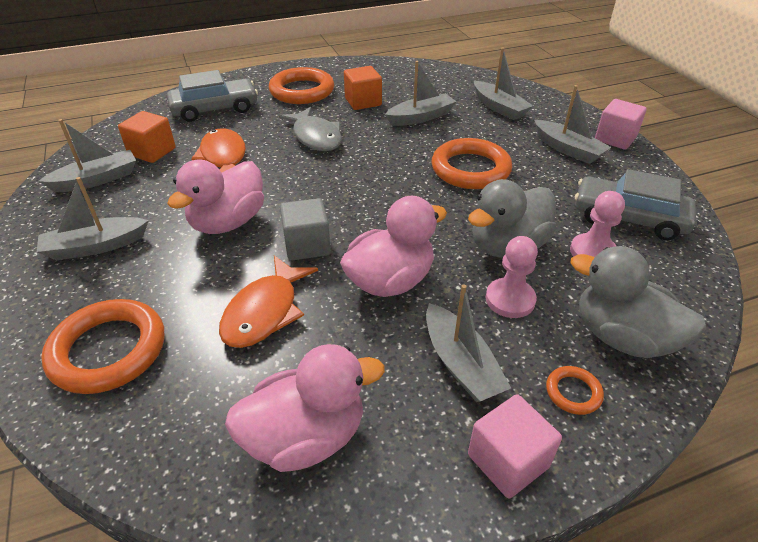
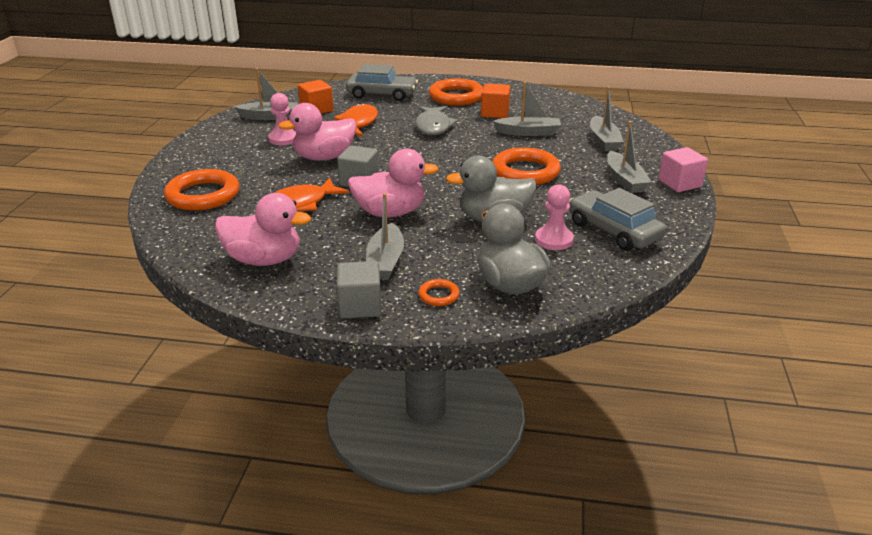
camera: 30 degrees right, 10 degrees down
grey boat [37,177,149,260] -> none
pink cube [468,394,562,499] -> grey cube [337,261,382,319]
pink pawn [486,236,538,318] -> pink pawn moved to [268,93,297,145]

